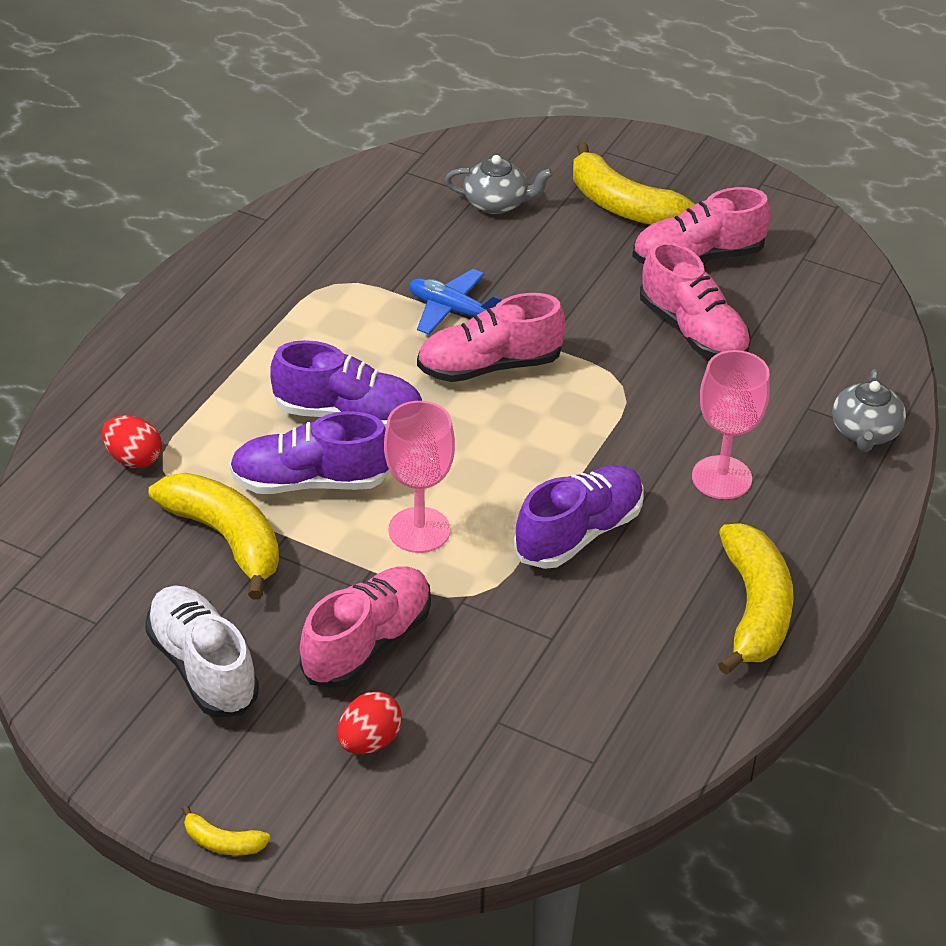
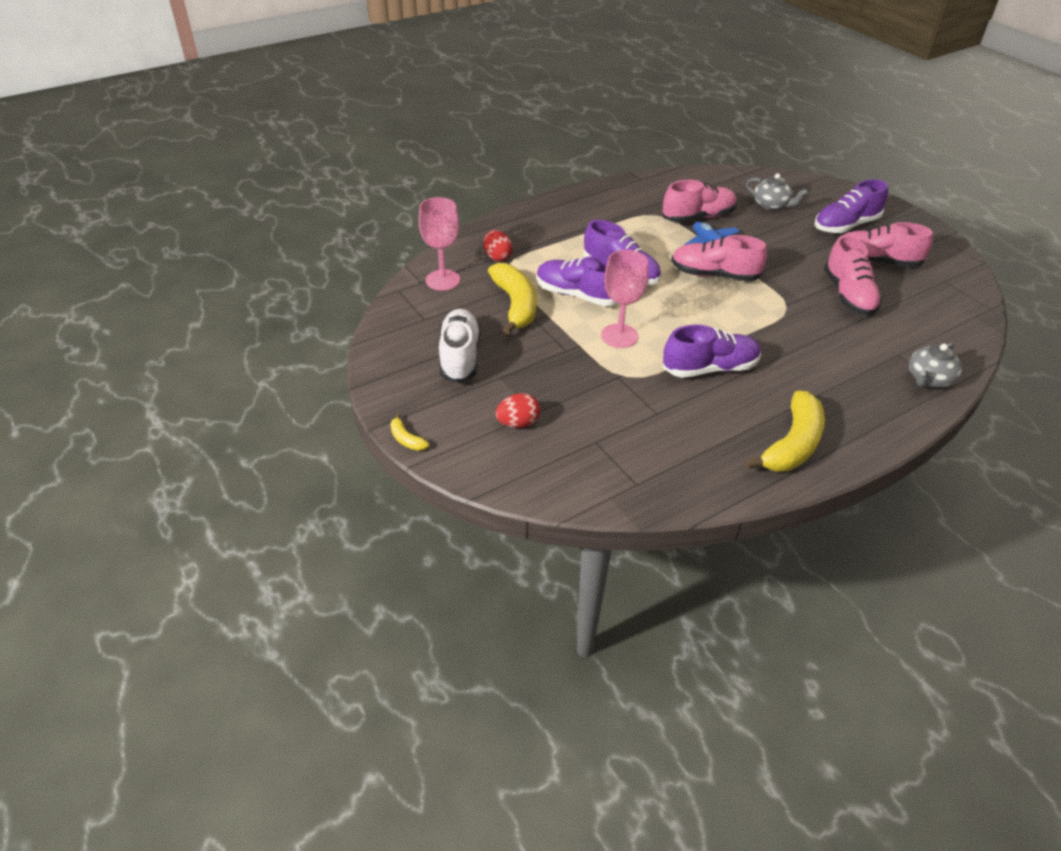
camera: 30 degrees right, 0 degrees up
pink shoe [300,566,431,688] -> pink shoe moved to [662,180,737,223]
yellow banana [573,142,695,225] -> purple shoe [814,179,888,233]
pink goblet [692,350,770,499] -> pink goblet moved to [419,197,460,291]

